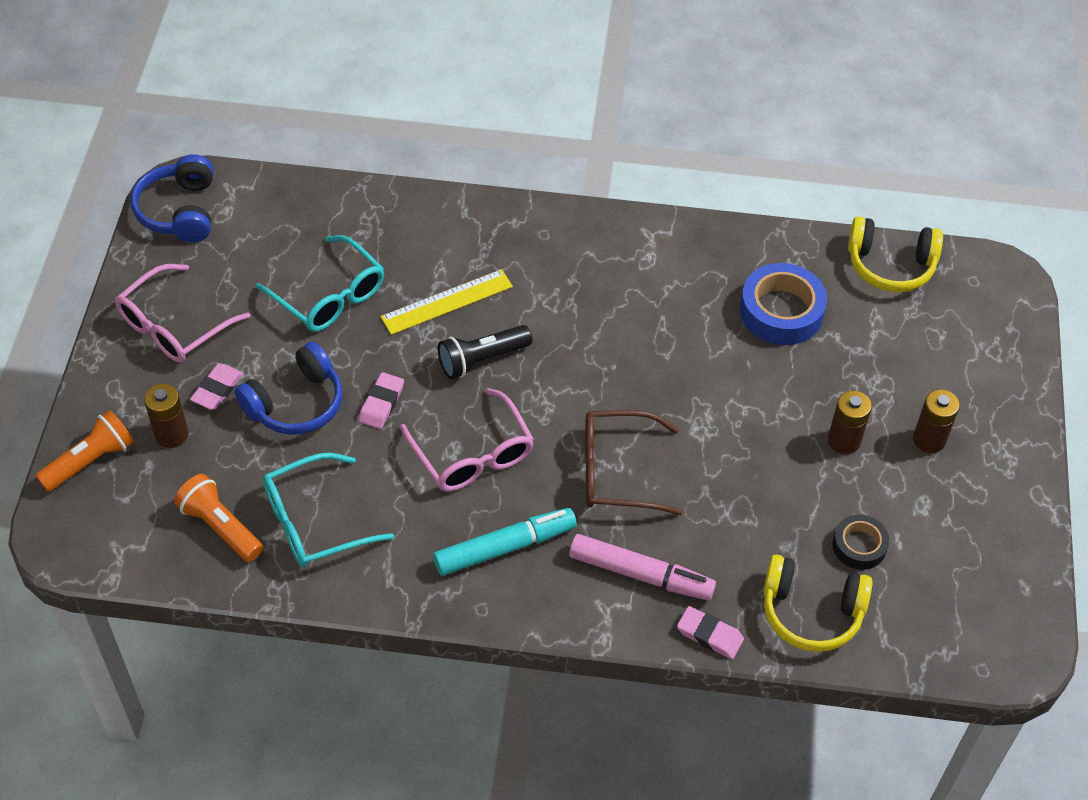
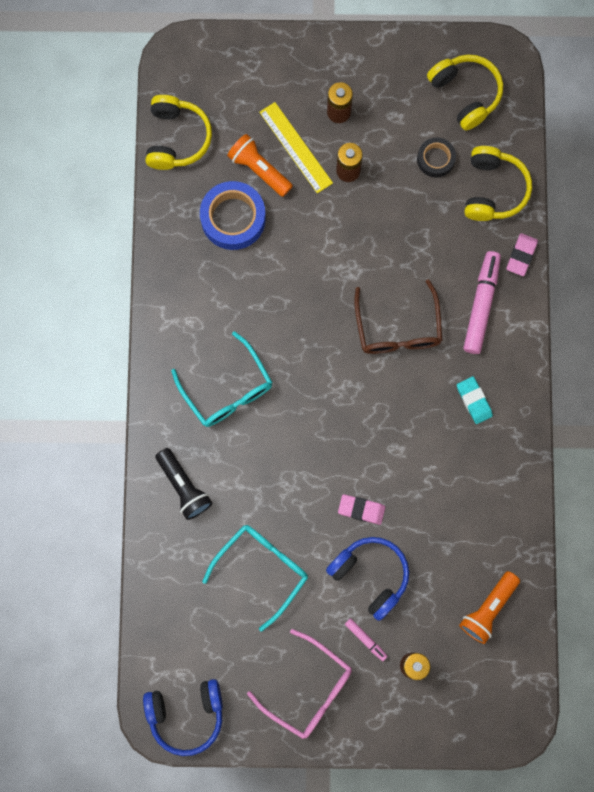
camera: 95 degrees left, 25 degrees up
orange flashlight [35,410,134,492] -> orange flashlight moved to [227,134,293,197]
pink eraser [190,364,243,409] -> pink marker [345,618,388,661]
turquoise glasses [263,453,394,567] -> turquoise glasses moved to [171,331,273,427]
yellow ruler [381,269,513,335] -> yellow ruler moved to [259,102,333,193]
pink glasses [400,388,534,491] -> none
turquoise marker [433,508,577,576] -> turquoise eraser [457,376,493,424]
black flashlight [438,325,532,379] -> black flashlight moved to [155,448,212,520]
none -> yellow headphones [427,55,503,131]

